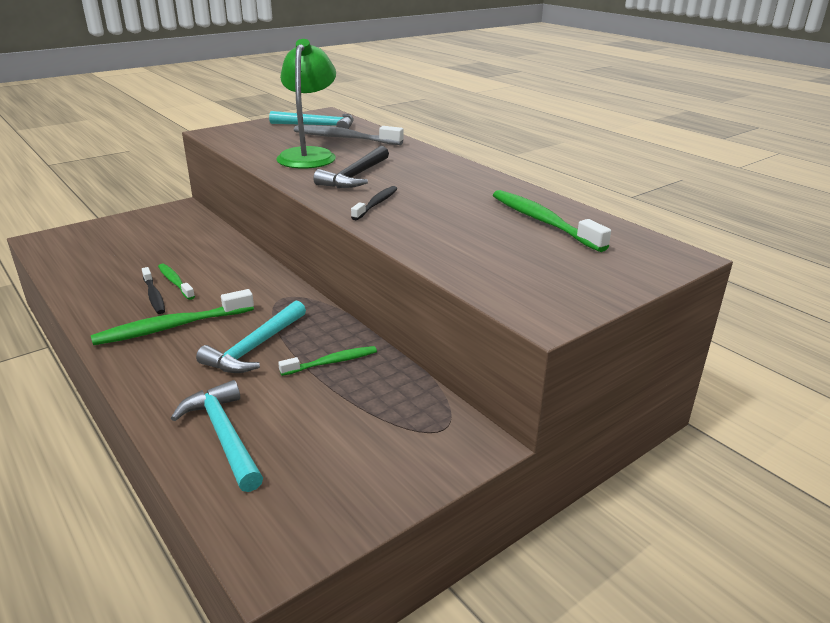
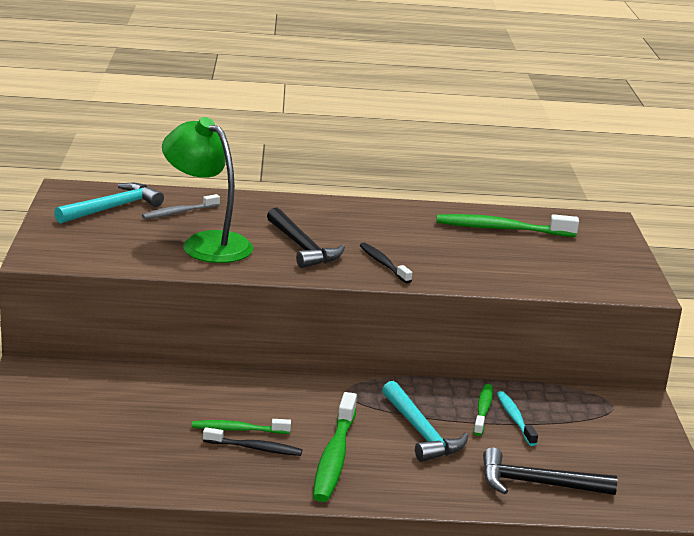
camera: 55 degrees left, 5 degrees down
turquoise hammer [171,380,263,492] -> black hammer [483,447,617,495]
grey toothbrush [294,125,403,145] -> grey toothbrush [142,194,220,219], size x0.59
none -> turquoise toothbrush [497,391,538,446]

